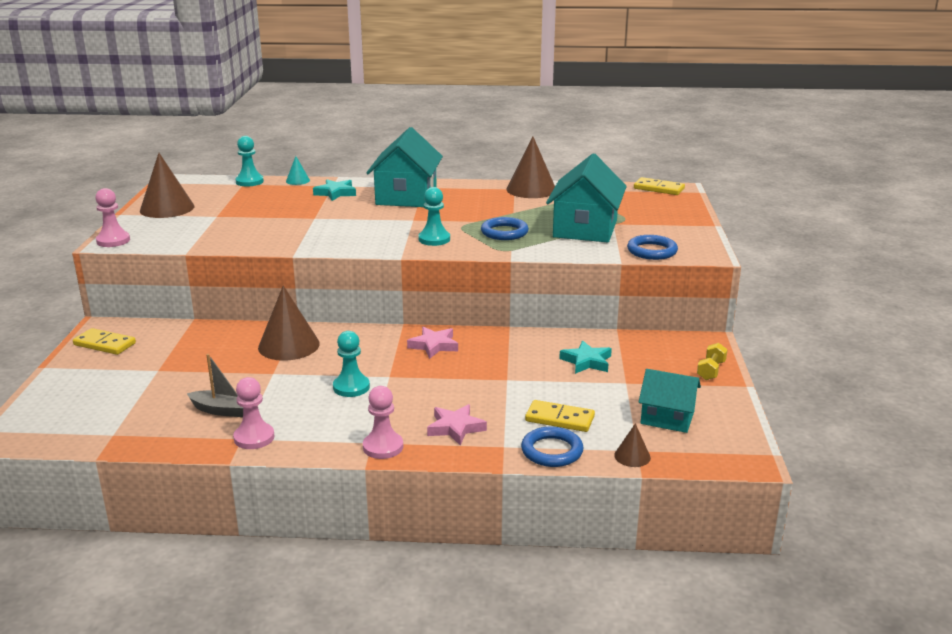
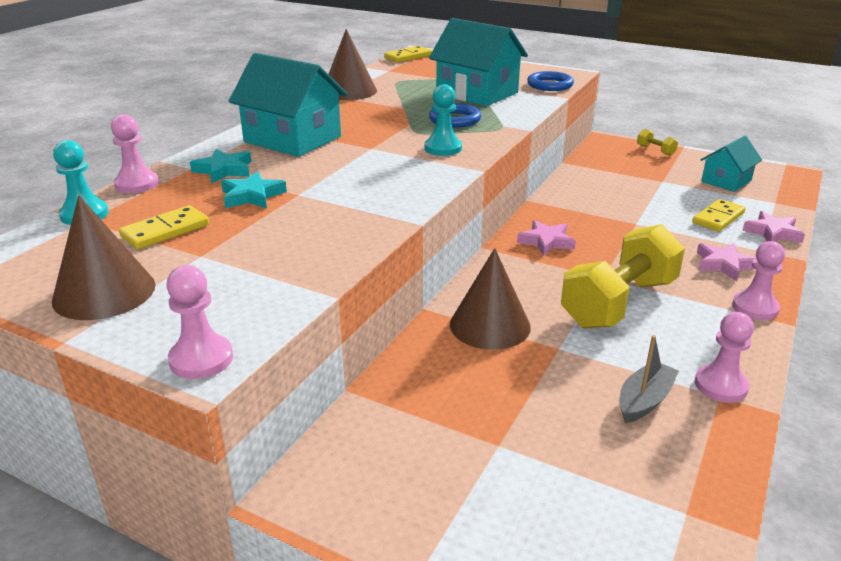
camera: 65 degrees left, 5 degrees up
yellow domino [73,328,136,355] -> yellow domino moved to [119,205,209,249]
turquoise cone [286,156,310,185] -> pink pawn [111,114,159,193]
turquoise pawn [333,331,370,397] -> yellow dumbbell [561,224,685,329]
blue ring [521,427,584,467] -> pink star [742,211,805,243]
turquoise star [559,340,612,374] -> turquoise star moved to [221,171,287,209]
brown cone [614,423,651,467] -> none

